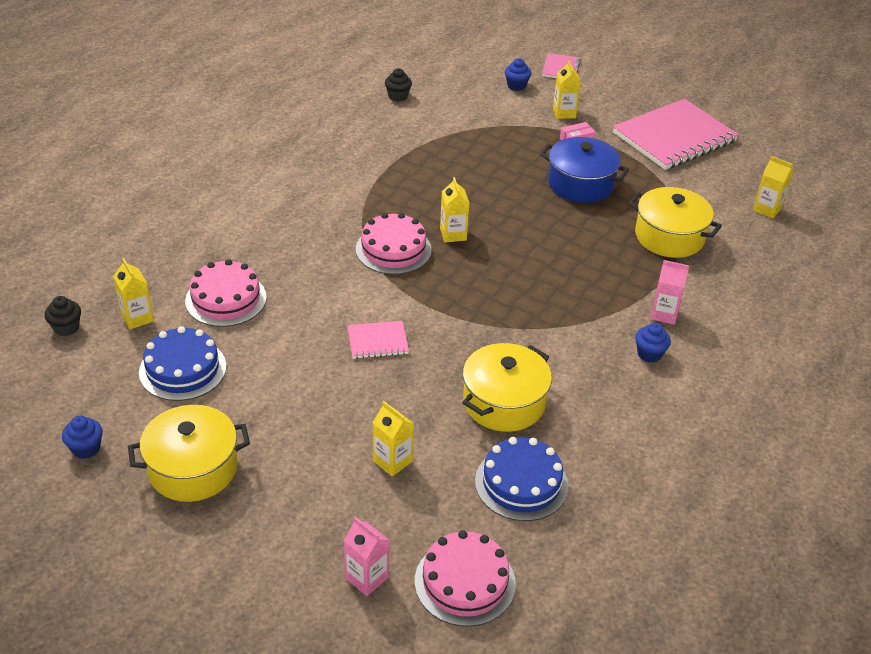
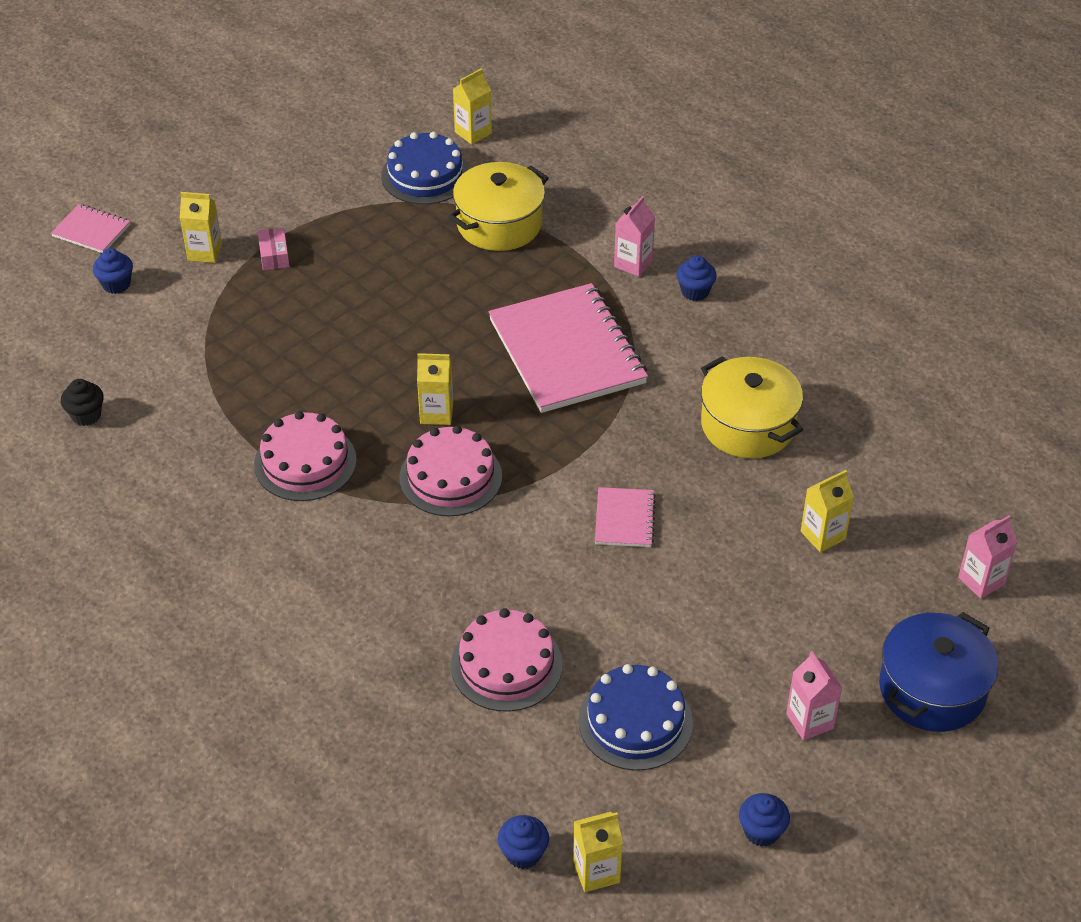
camera: 75 degrees left, 5 degrees up
black cupcake [44,296,81,336] -> blue cupcake [498,815,549,869]
yellow carton [113,258,154,329] -> yellow carton moved to [573,812,623,892]
yellow pot [128,405,250,502] -> pink carton [786,651,842,740]
pink cake [415,530,516,627] -> pink cake moved to [254,411,357,501]
blue cake [475,437,568,521] -> blue cake moved to [381,132,469,204]
blue pot [540,137,629,203] -> blue pot moved to [879,612,998,732]
pink notebook [613,99,739,170] -> pink notebook moved to [489,283,648,413]

